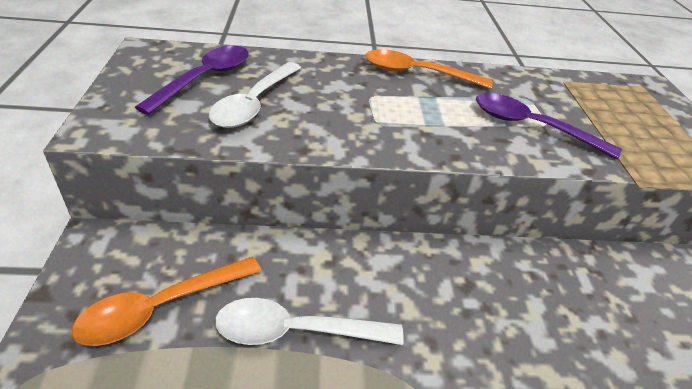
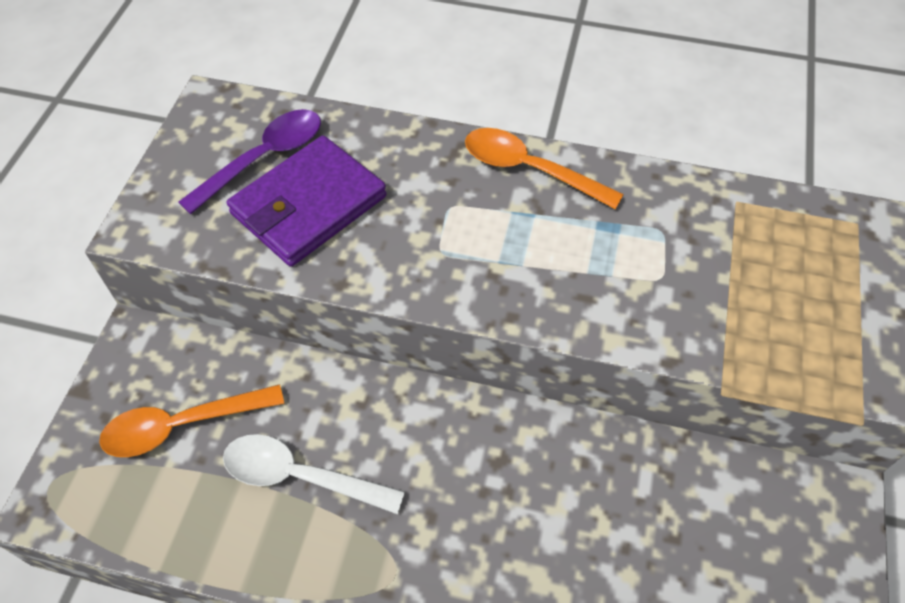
camera: 20 degrees right, 15 degrees up
white spoon [209,62,301,128] -> purple wallet [227,135,387,267]
purple spoon [476,93,622,159] -> none

